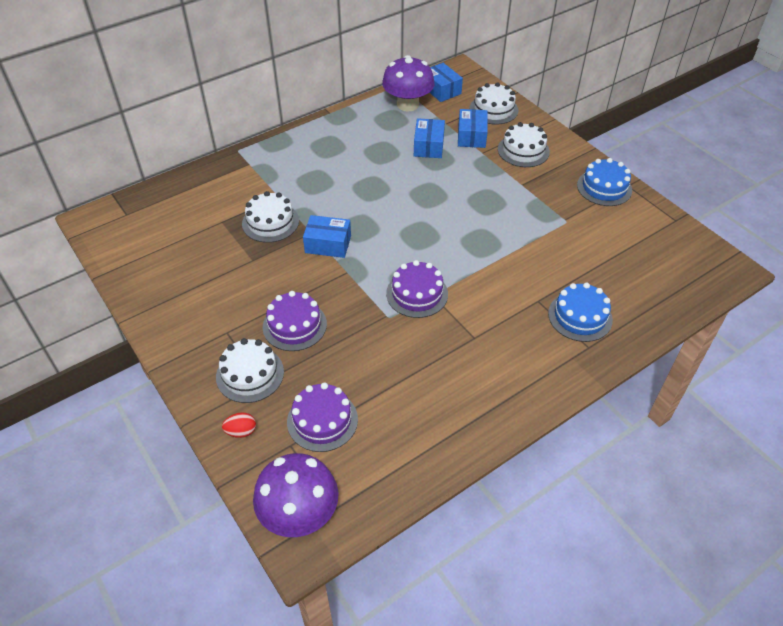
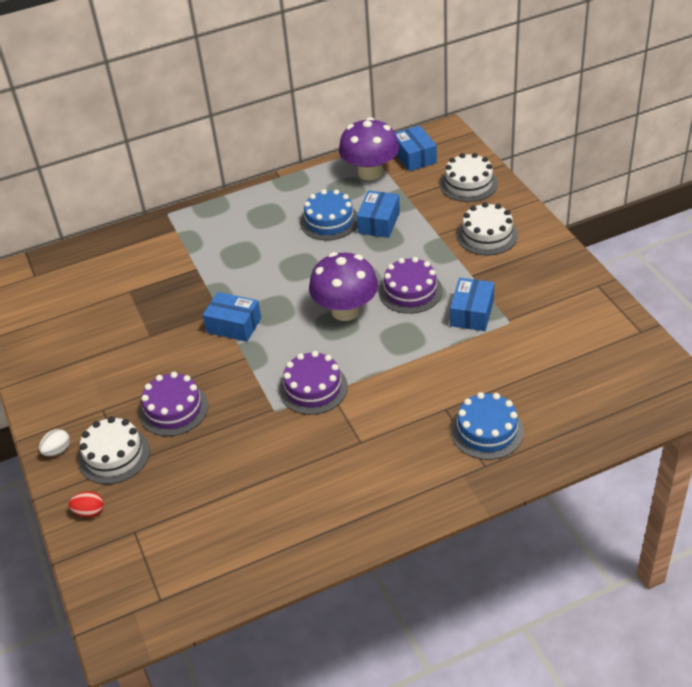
camera: 15 degrees right, 5 degrees down
white cake [242,191,299,243] -> none
purple mushroom [253,453,339,537] -> purple mushroom moved to [309,252,378,321]
purple cake [287,382,358,452] -> purple cake moved to [379,257,443,314]
blue box [458,109,488,148] -> blue box moved to [450,278,494,331]
blue cake [577,158,632,206] -> blue cake moved to [300,189,358,240]
none -> white egg [39,429,70,456]

